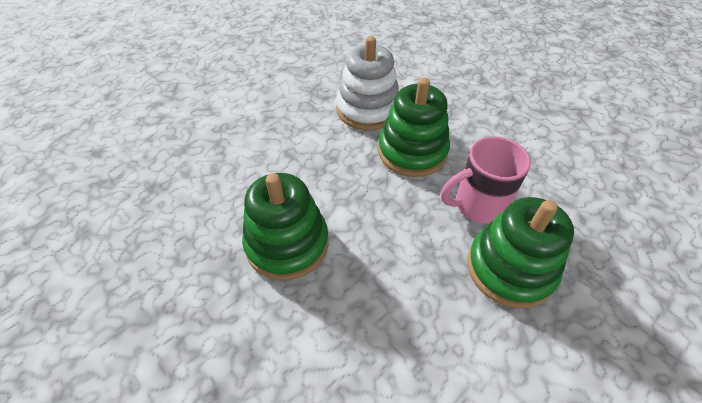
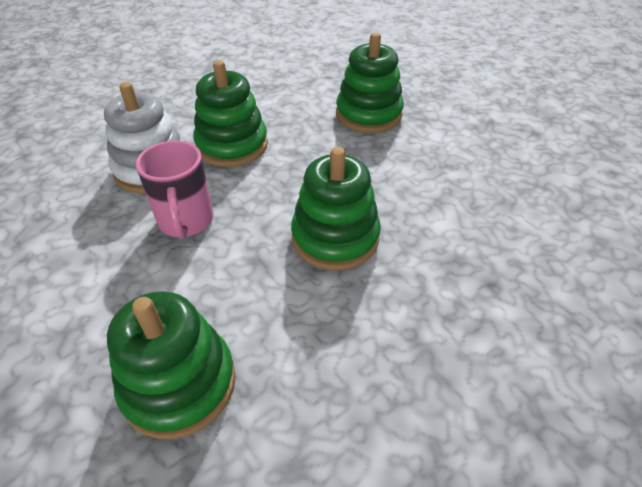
camera: 85 degrees left, 5 degrees down
pink mug [441,136,531,224] -> pink mug moved to [136,141,213,239]
none -> green stacking toy [107,291,236,439]

